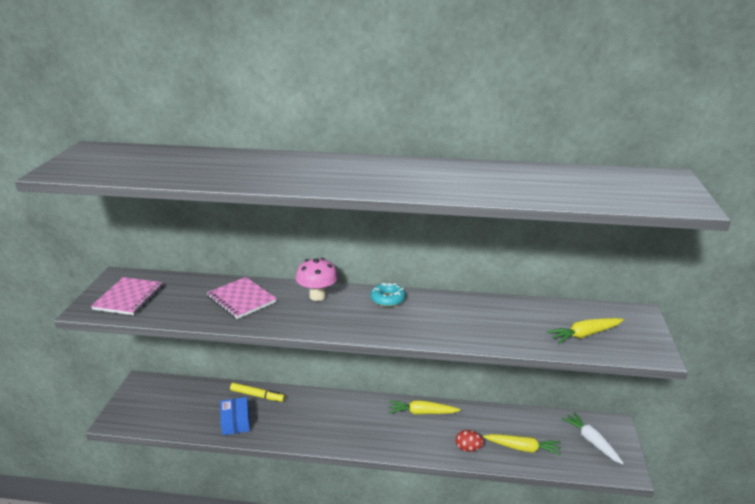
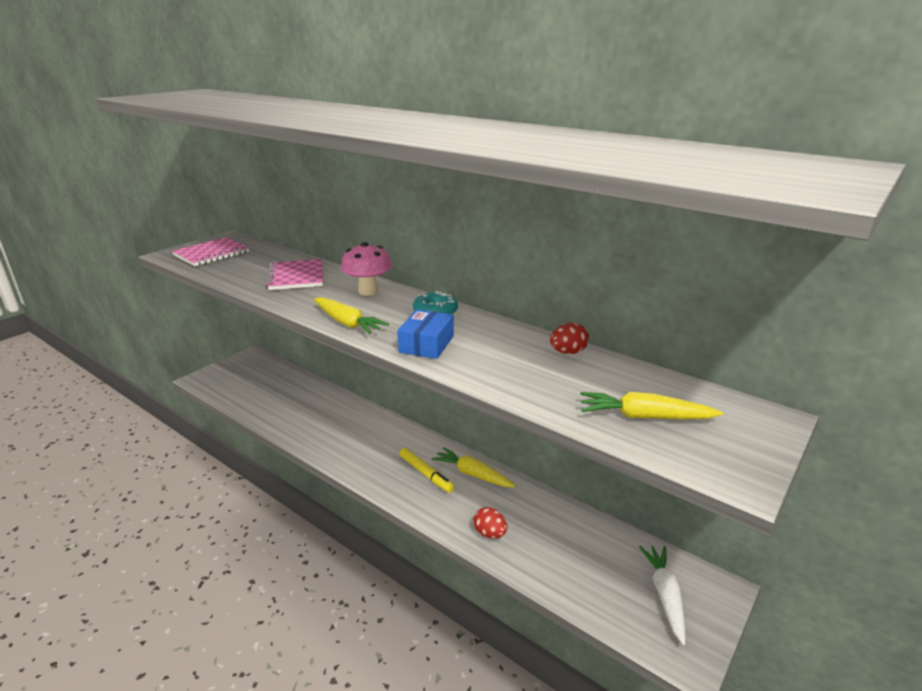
camera: 30 degrees right, 0 degrees up
blue box [220,397,250,435] -> blue box moved to [397,310,454,359]
yellow marker [230,383,285,402] -> yellow marker moved to [400,448,454,493]
yellow carrot [483,434,561,456] -> yellow carrot moved to [314,297,389,334]
none -> red egg [550,323,589,354]

